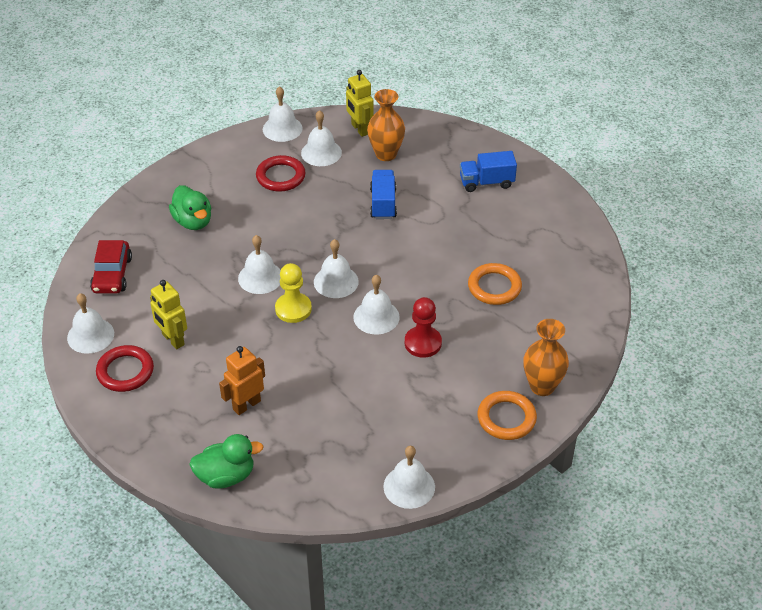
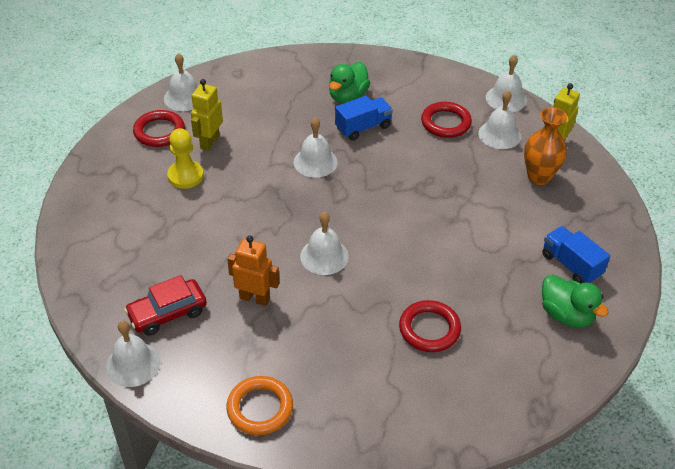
camera: 60 degrees right, 0 degrees up
red car [90,240,132,294] -> red car moved to [124,275,207,336]
green duck [189,434,264,489] -> green duck moved to [542,275,609,328]
orange robot [219,346,265,415] -> orange robot moved to [227,236,279,306]
yellow pawn [275,263,312,323] -> yellow pawn moved to [167,128,204,189]
white bell [314,239,359,298] -> none
blue truck [370,170,397,219] -> blue truck moved to [335,96,393,141]
red pawn [405,297,442,358] -> none
orange ring [468,263,522,305] -> red ring [399,300,461,352]
orange vase [523,319,569,396] -> none

